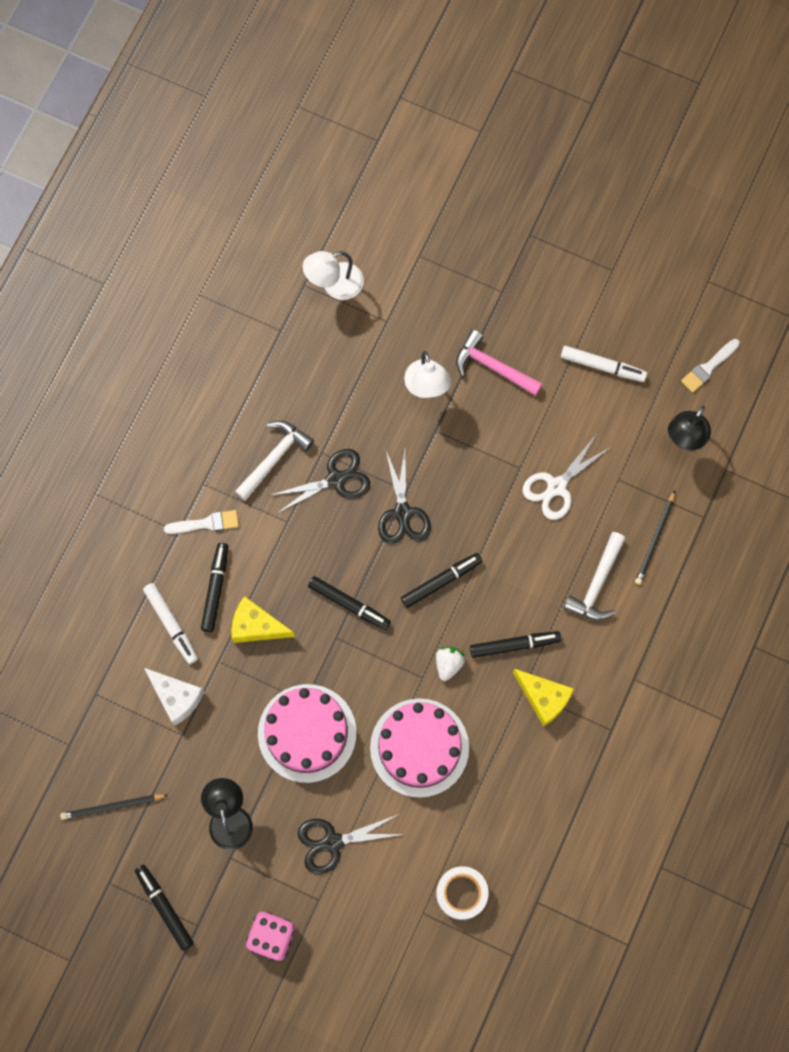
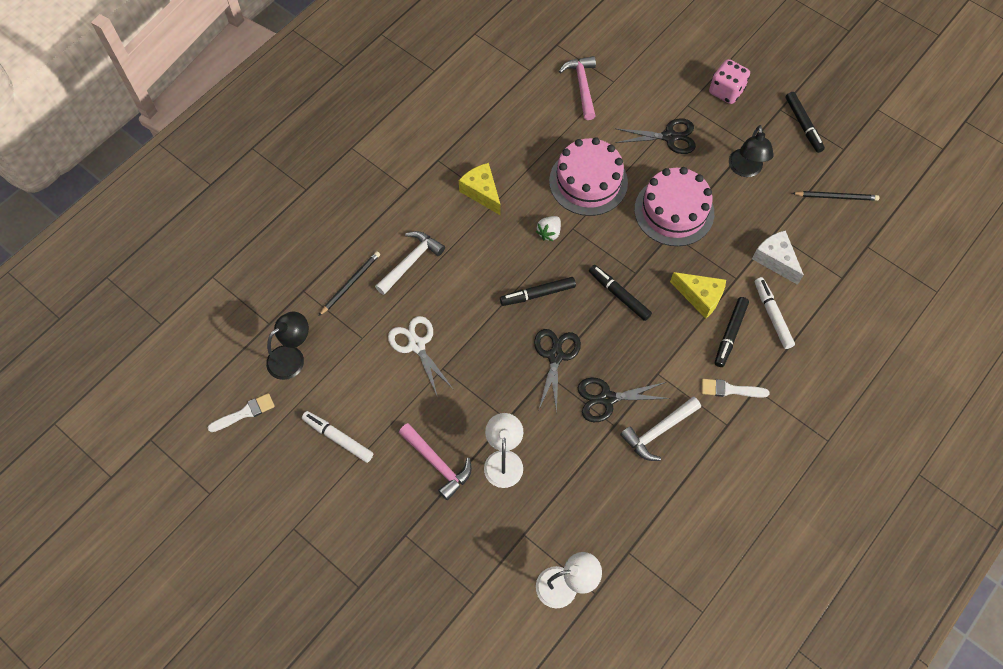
camera: 165 degrees left, 10 degrees down
white tape [436,866,489,920] -> pink hammer [559,56,596,120]
black marker [470,631,561,658] -> none
white scissors [523,435,611,520] -> white scissors turned 90 degrees counterclockwise [388,316,454,395]

